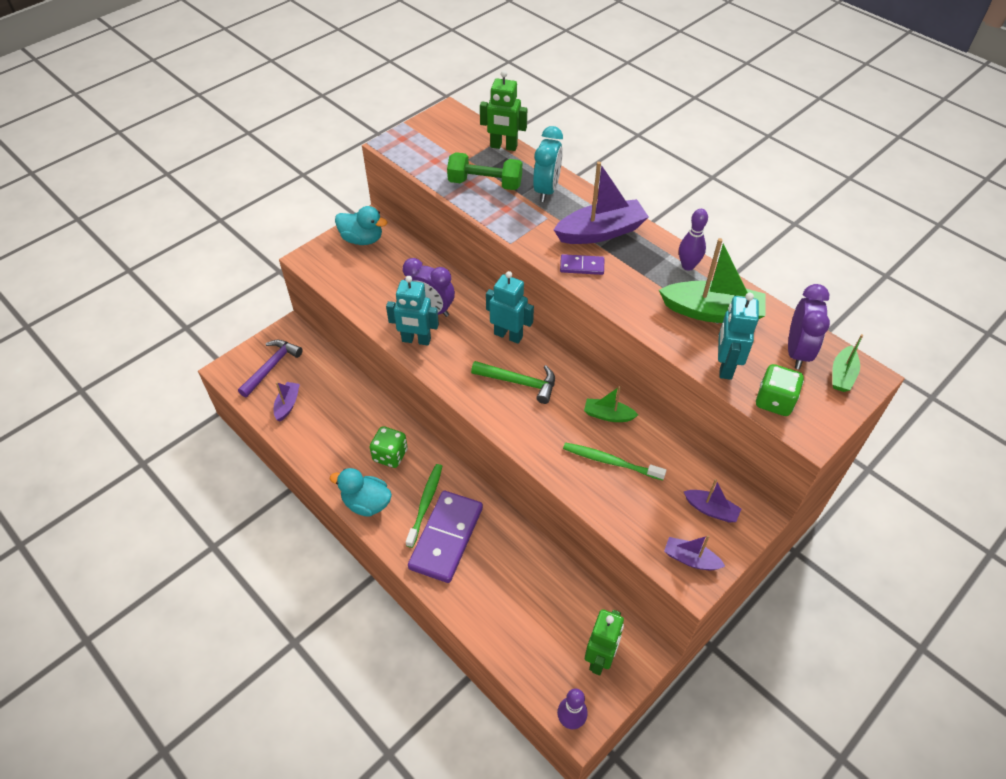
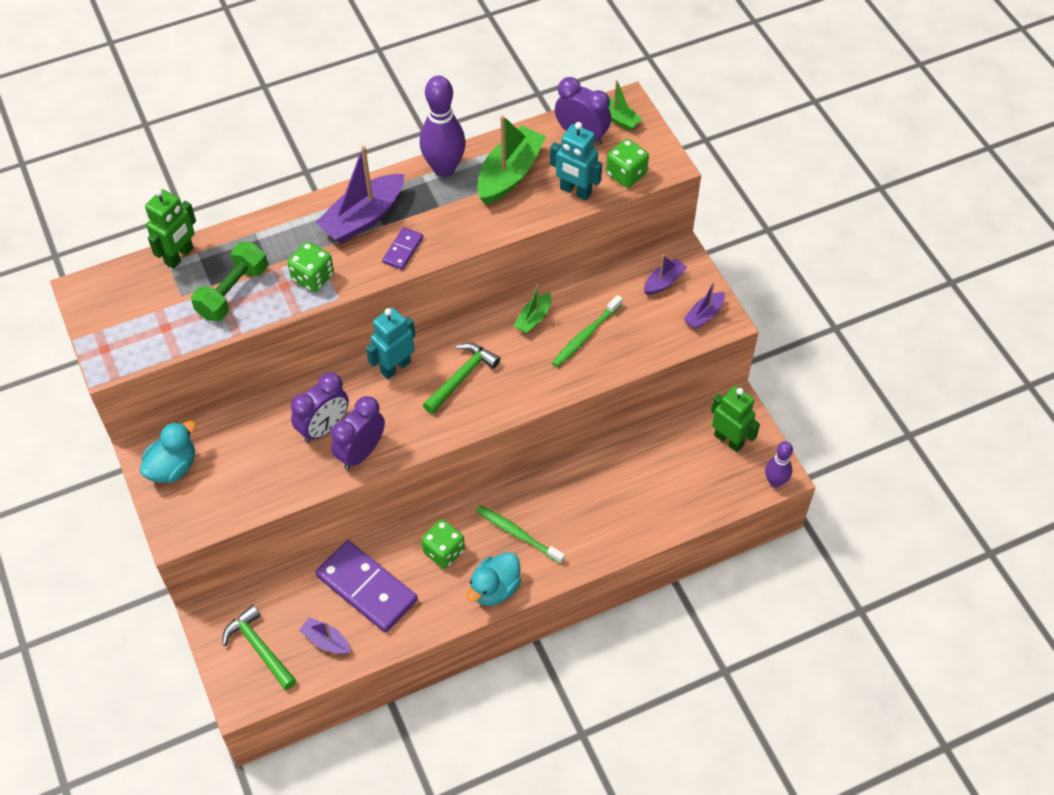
camera: 70 degrees left, 5 degrees up
purple hammer [238,340,303,397] -> green hammer [222,605,296,690]
turquoise robot [386,276,439,345] -> purple clock [331,396,385,470]
purple domino [408,491,483,583] -> purple domino moved to [315,540,418,632]
turquoise clock [533,126,563,202] -> none
purple boat [554,161,649,244] -> purple boat turned 135 degrees counterclockwise [315,146,404,244]
purple bowling pin [679,209,708,271] -> purple bowling pin [420,76,466,177], size x1.69
none -> green dice [288,242,334,292]

